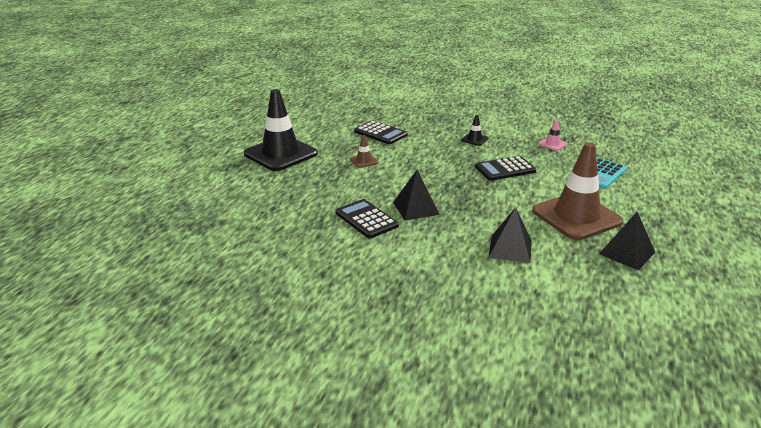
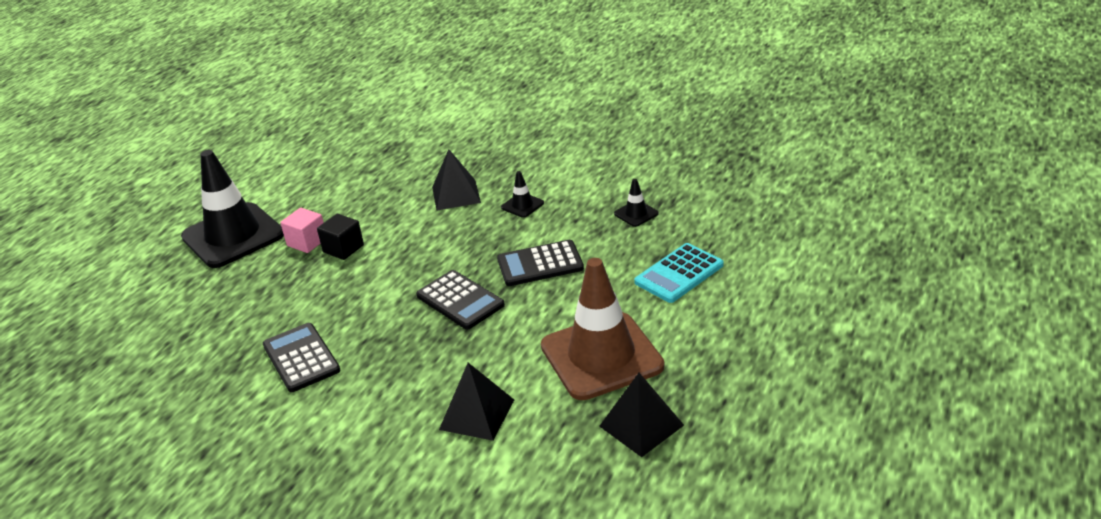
camera: 10 degrees right, 5 degrees up
brown traffic cone [350,135,379,168] -> black cube [317,214,364,260]
black calculator [354,120,407,144] -> black calculator moved to [416,270,505,330]
black pyramid [393,170,440,220] -> black pyramid moved to [432,149,481,211]
pink traffic cone [538,119,568,151] -> black traffic cone [614,179,659,227]
none -> pink cube [280,208,324,253]

